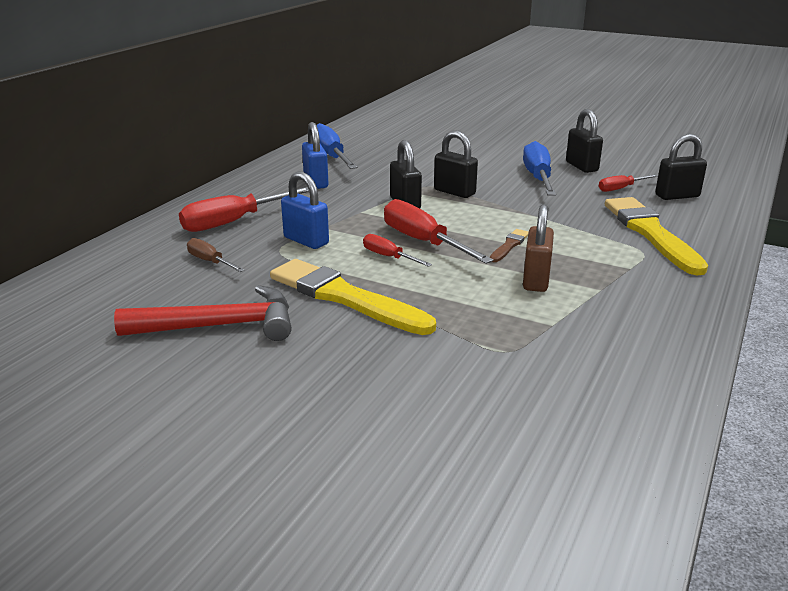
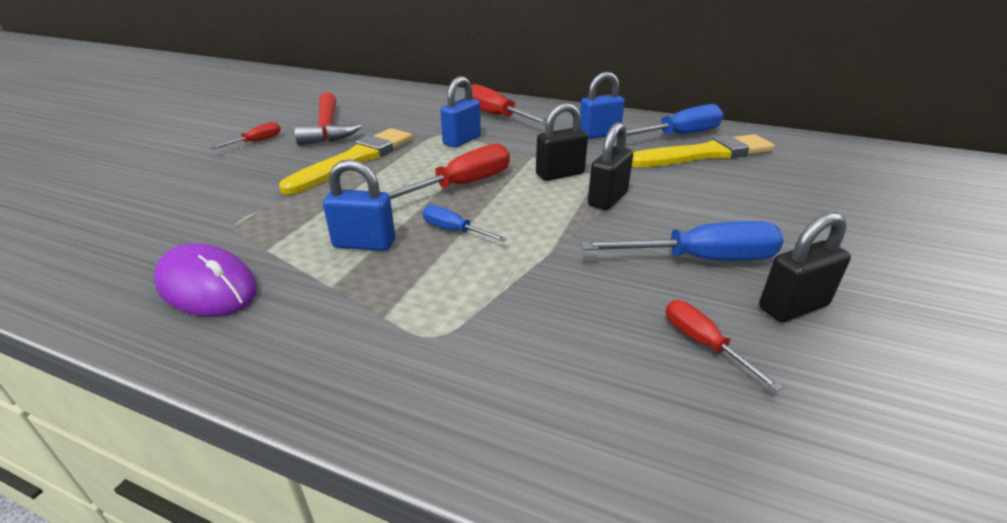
camera: 85 degrees right, 5 degrees up
brown screwdriver [187,238,245,272] -> none
red screwdriver [363,234,432,267] -> red screwdriver moved to [210,122,281,149]
brown brush [490,229,529,262] -> blue screwdriver [423,205,507,242]
brown padlock [523,204,554,292] -> blue padlock [323,159,395,251]
yellow brush [605,197,708,275] -> yellow brush moved to [632,134,775,167]
black padlock [655,134,707,200] -> none
none -> purple mouse [154,243,258,316]

